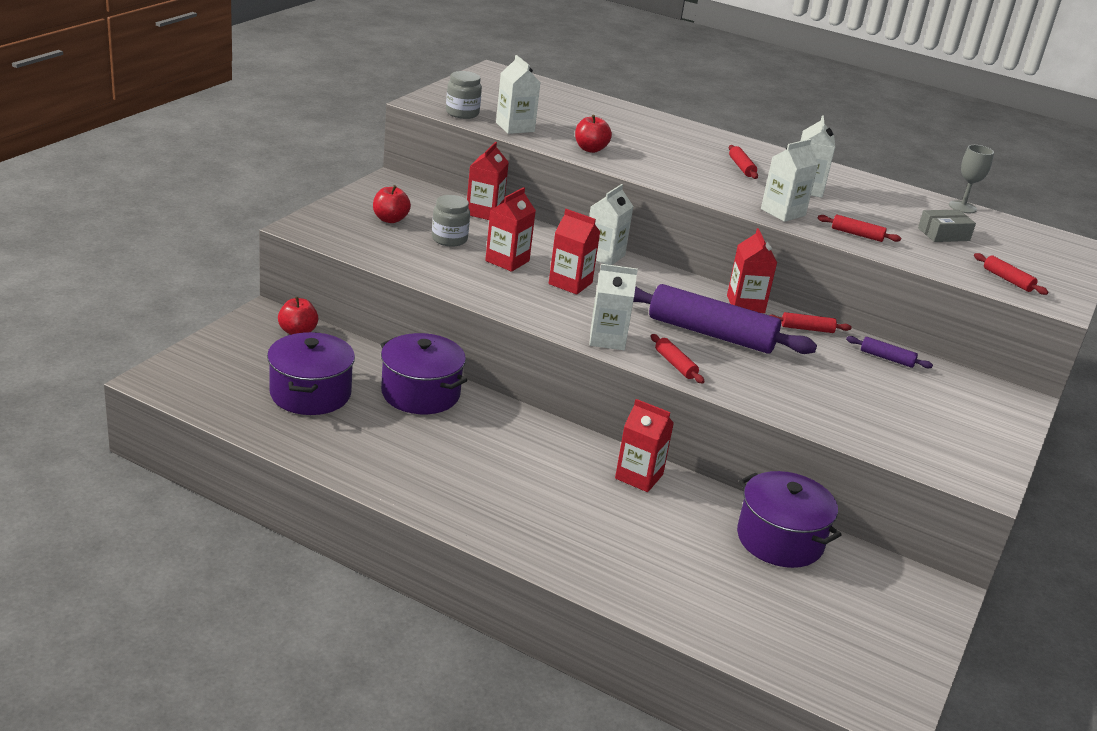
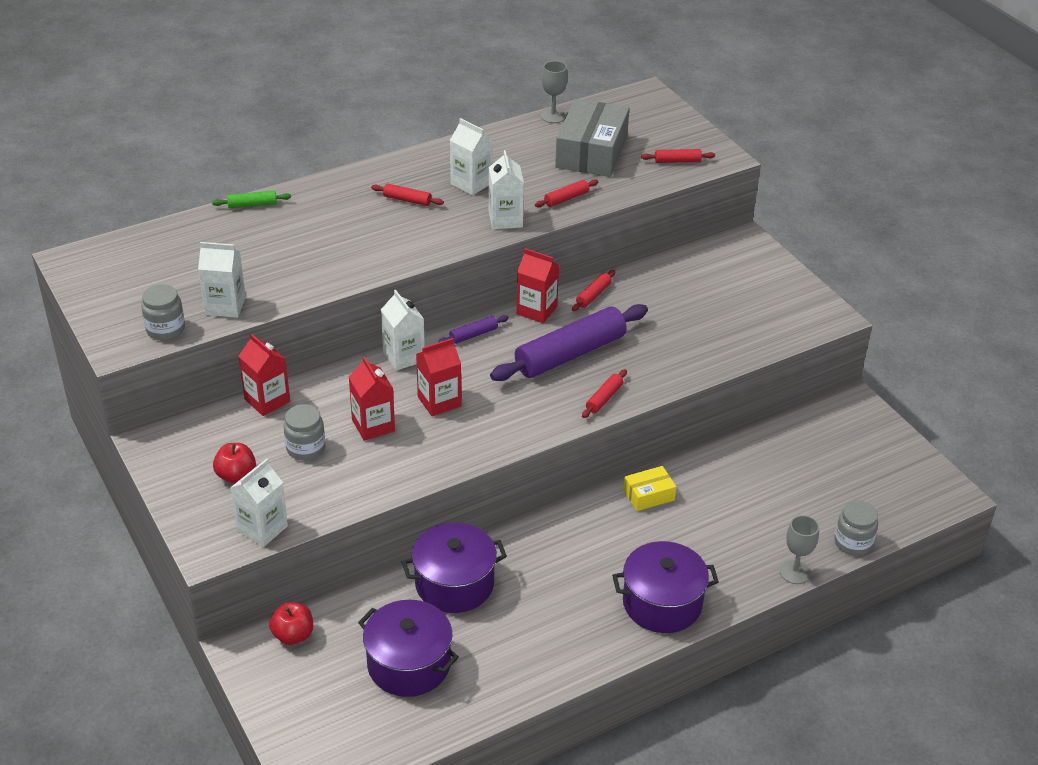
camera: 55 degrees left, 10 degrees up
red apple [575,115,612,153] -> none
white carton [589,264,638,350] -> white carton moved to [230,459,288,547]
red carton [615,399,674,492] -> yellow box [624,466,676,511]
red rolling pin [651,334,705,384] -> red rolling pin turned 60 degrees counterclockwise [582,369,627,418]
purple pot [737,471,842,568] -> purple pot moved to [612,541,719,633]
purple rolling pin [846,336,933,368] -> purple rolling pin moved to [438,315,509,344]
grey box [918,210,976,242] -> grey box [555,99,629,177], size x2.01
none -> green rolling pin [212,191,291,208]
none -> grey goblet [780,515,819,584]
none -> grey jar [834,500,878,556]

